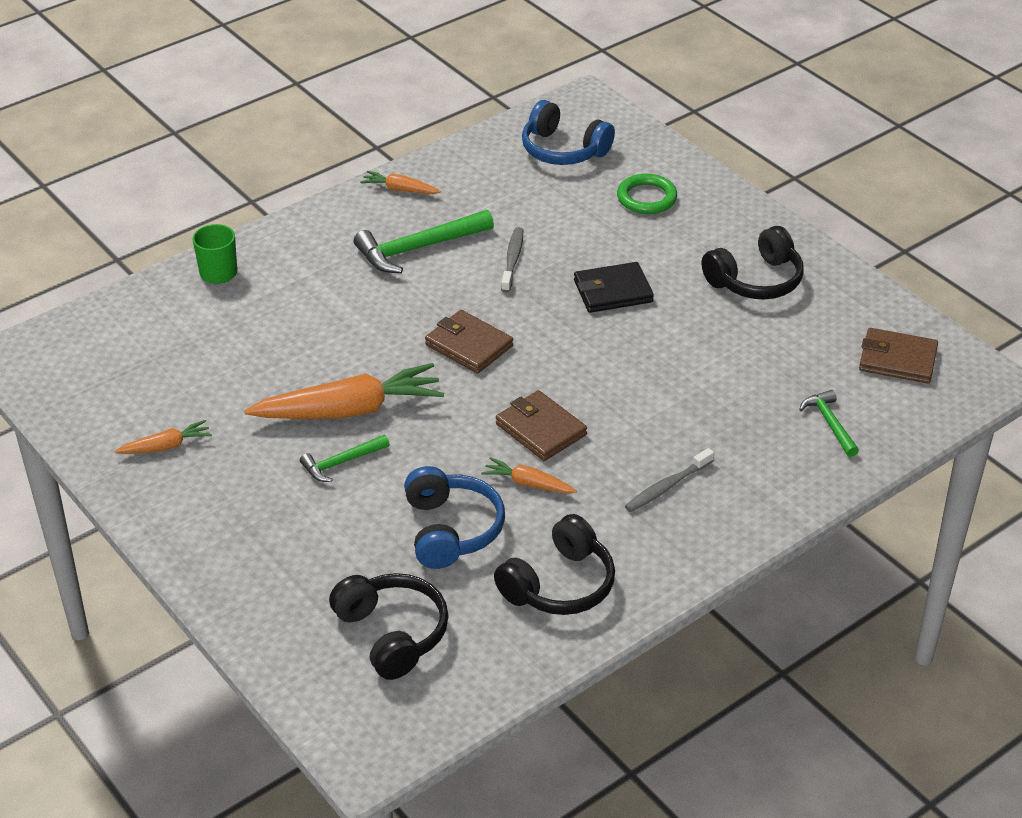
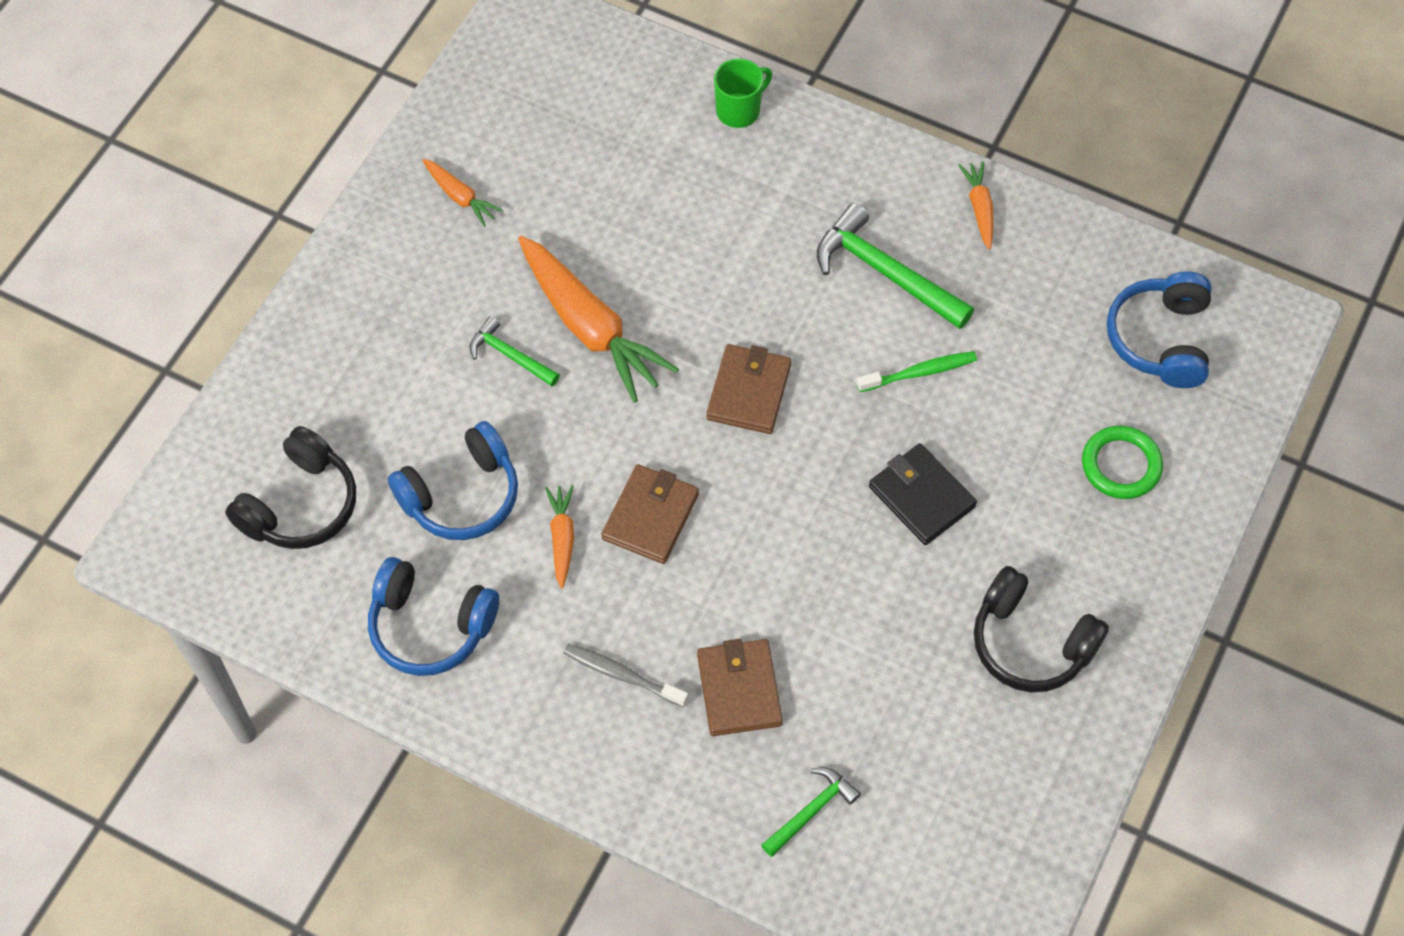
camera: 65 degrees right, 20 degrees up
black headphones [494,514,615,615] -> blue headphones [368,557,499,676]
grey toothbrush [501,227,523,293] -> green toothbrush [856,351,977,392]
brown wallet [859,328,938,383] -> brown wallet moved to [697,639,783,736]

